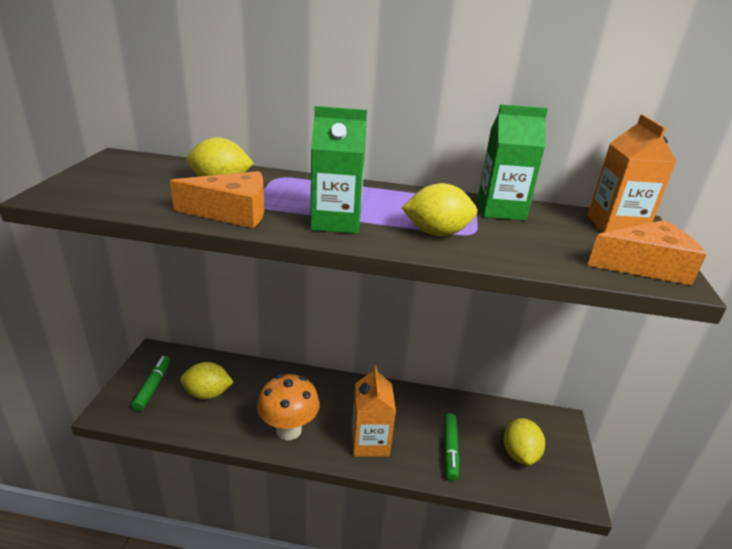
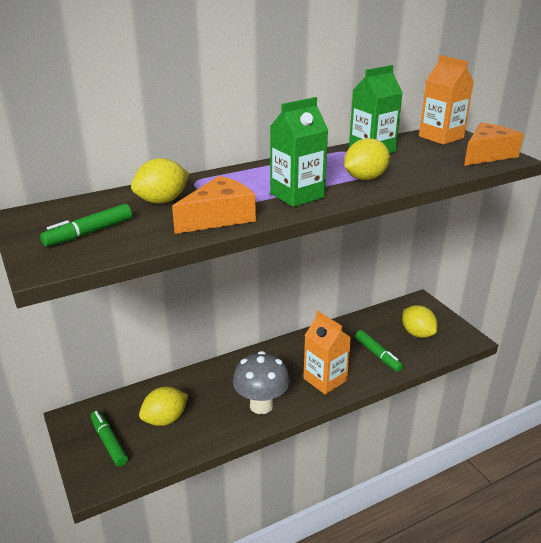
camera: 35 degrees left, 0 degrees up
orange mushroom [257,374,320,440] -> grey mushroom [233,351,290,414]
none -> green marker [40,204,132,247]

